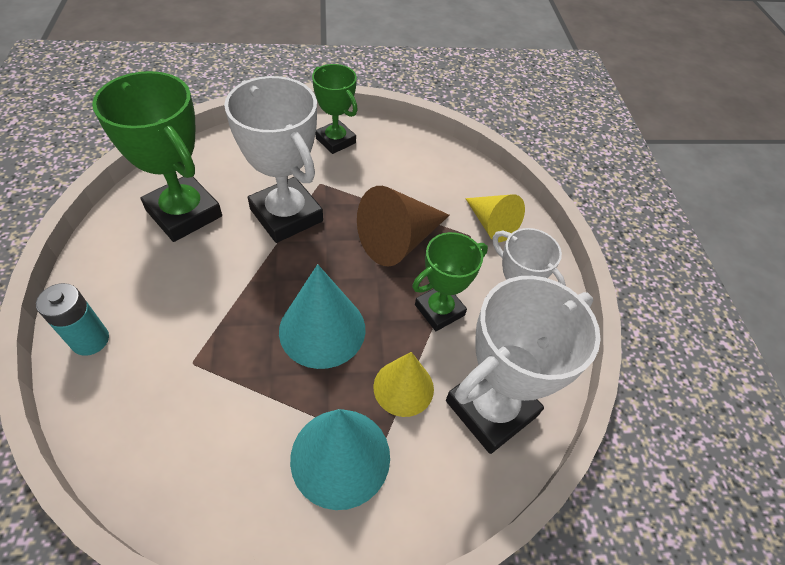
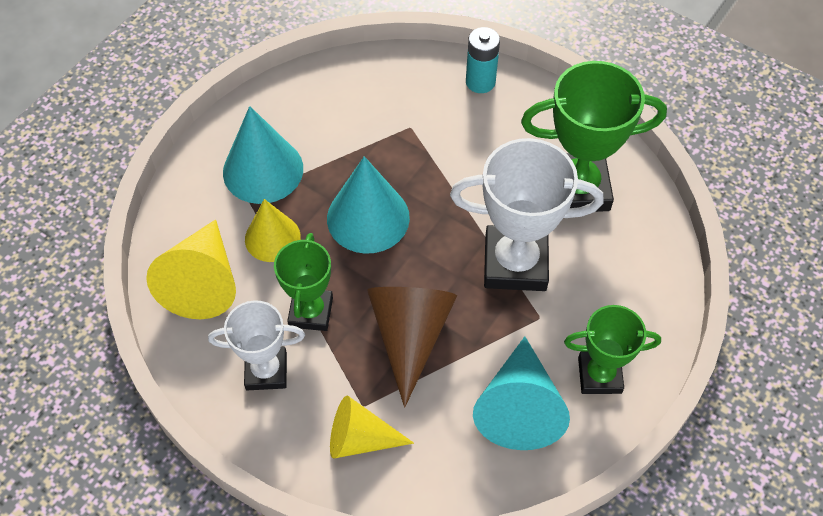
camera: 135 degrees right, 5 degrees up
white trophy [446,276,601,454] -> yellow cone [146,219,236,319]
none -> turquoise cone [473,336,570,450]

